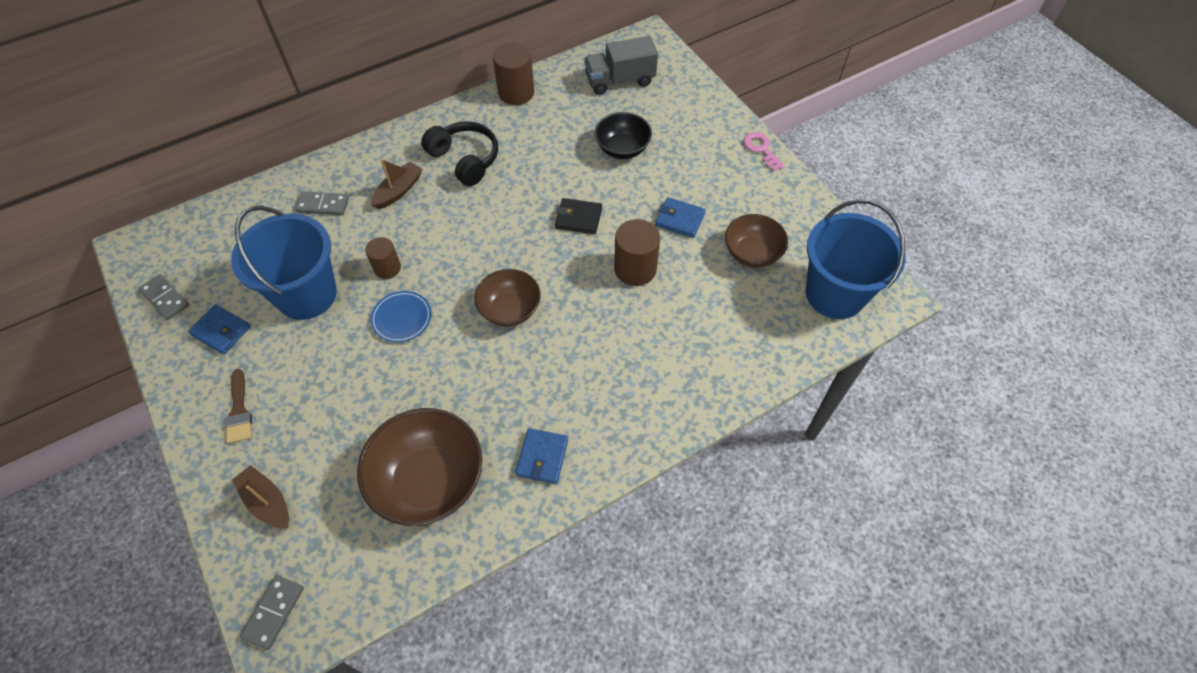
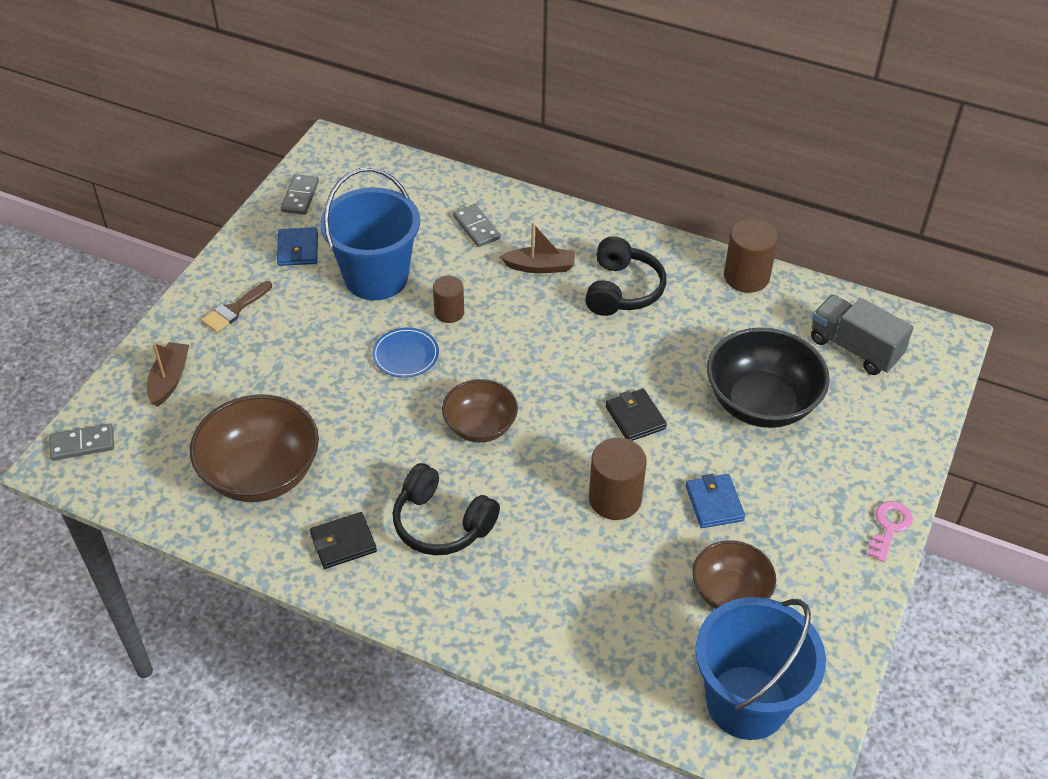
camera: 55 degrees right, 10 degrees down
blue wallet [516,428,568,484] -> black wallet [310,512,377,569]
black bowl [594,112,652,159] -> black bowl [707,327,830,428], size x1.62
none -> black headphones [393,463,500,555]

